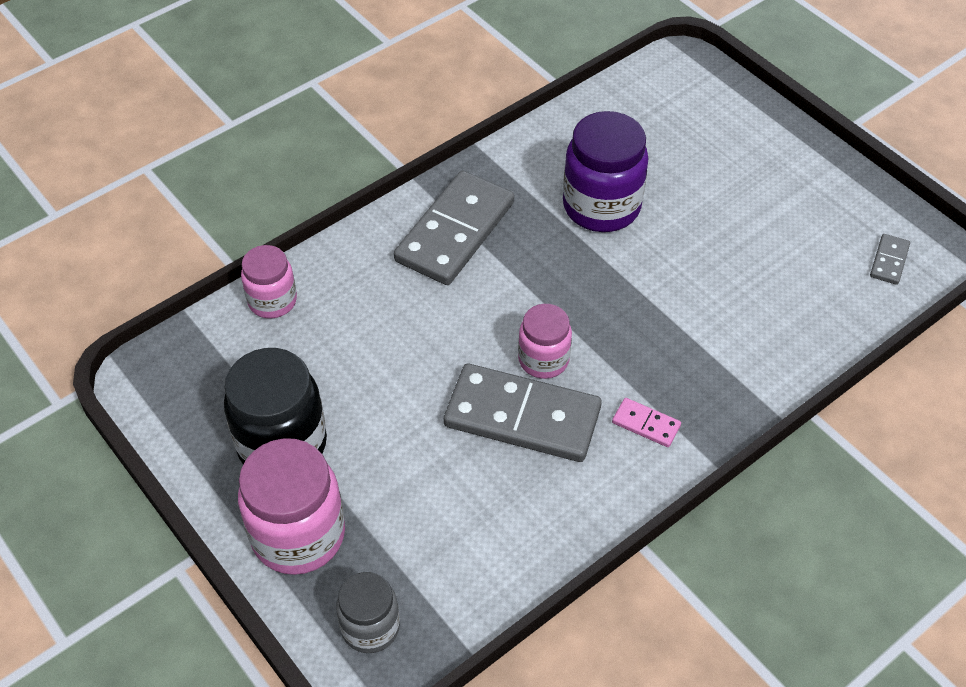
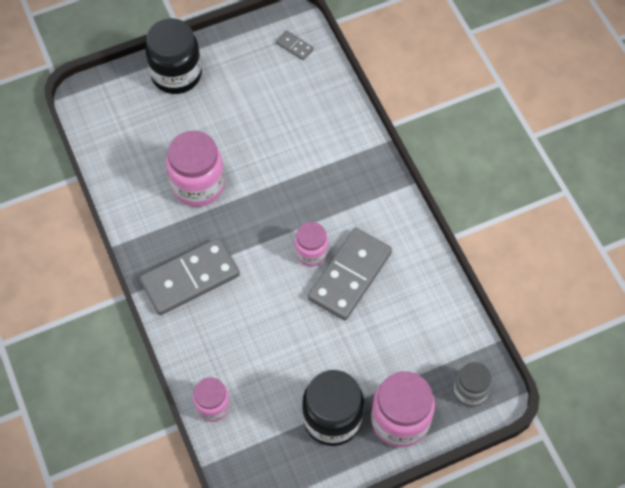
camera: 75 degrees left, 10 degrees up
grey domino [394,171,514,285] -> grey domino turned 75 degrees counterclockwise [139,238,240,315]
purple jar [563,111,649,232] -> pink jar [166,131,225,207]
pink domino [612,398,681,447] -> none
none -> black jar [145,18,202,94]

